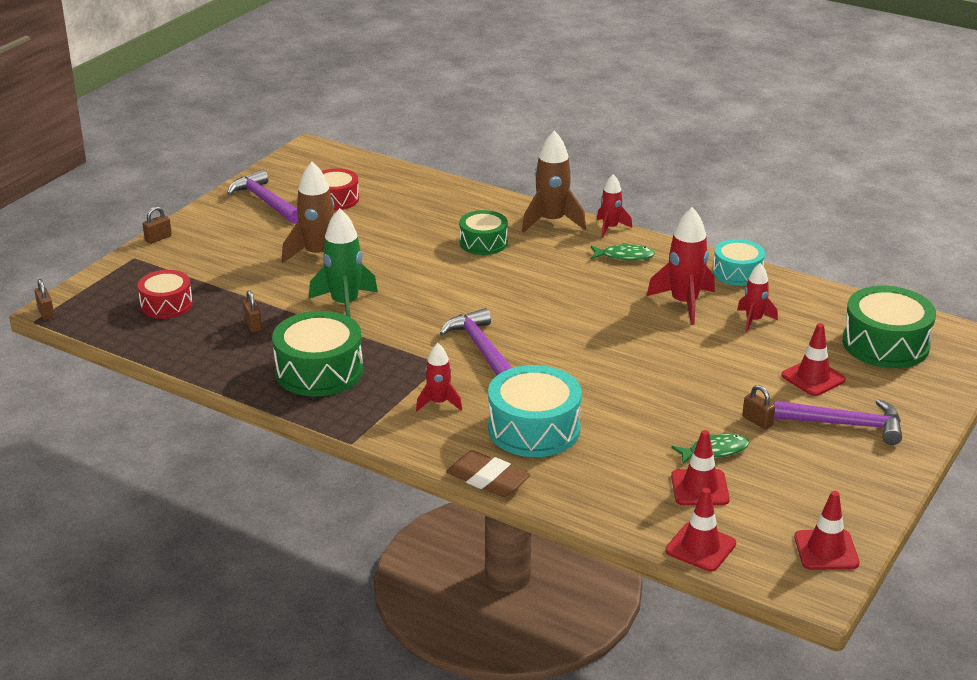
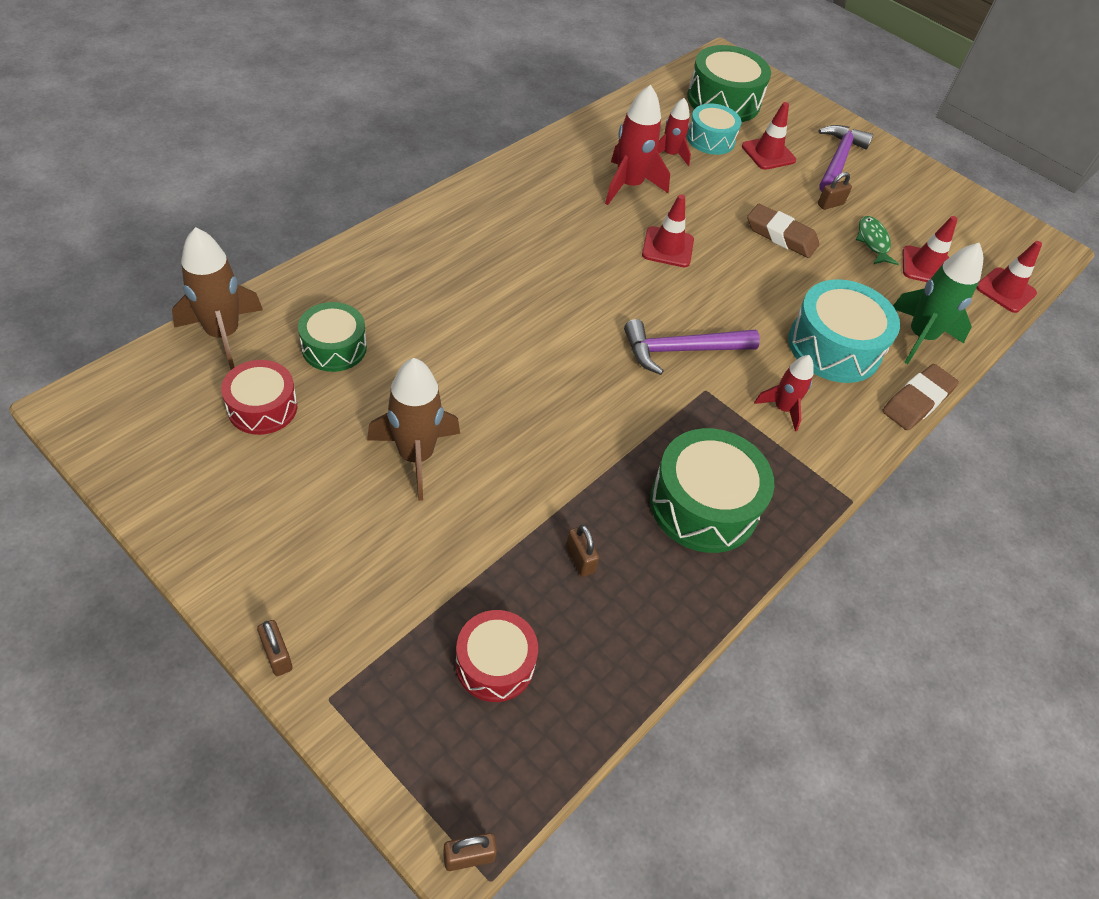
camera: 85 degrees left, 20 degrees up
purple hammer [227,169,298,224] -> none
brown padlock [243,290,262,332] -> brown padlock turned 75 degrees clockwise [566,525,599,577]
green rocket [309,208,378,318] -> green rocket moved to [893,243,983,364]
green drum [459,210,508,255] -> green drum moved to [298,302,367,372]
brown rocket [522,131,586,233] -> brown rocket moved to [172,227,263,370]
green fish [591,243,655,261] -> none
red rocket [597,174,632,238] -> none
turquoise drum [713,239,765,286] -> turquoise drum moved to [687,103,741,155]
red traffic cone [794,491,860,570] -> red traffic cone moved to [642,194,694,267]
none -> brown eraser [747,204,819,258]

